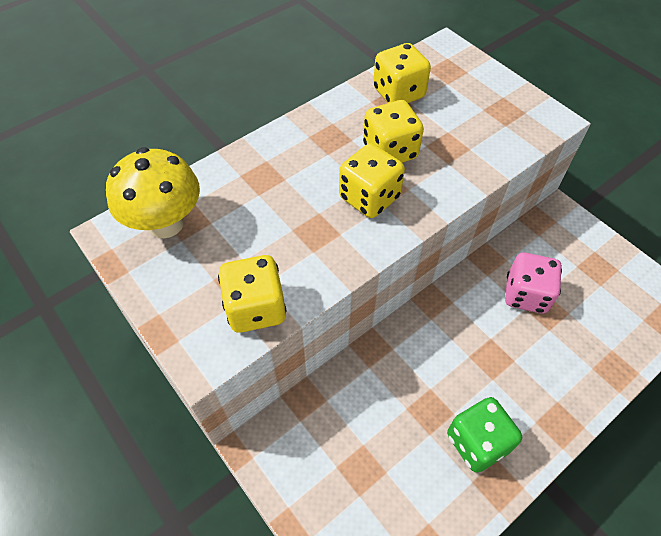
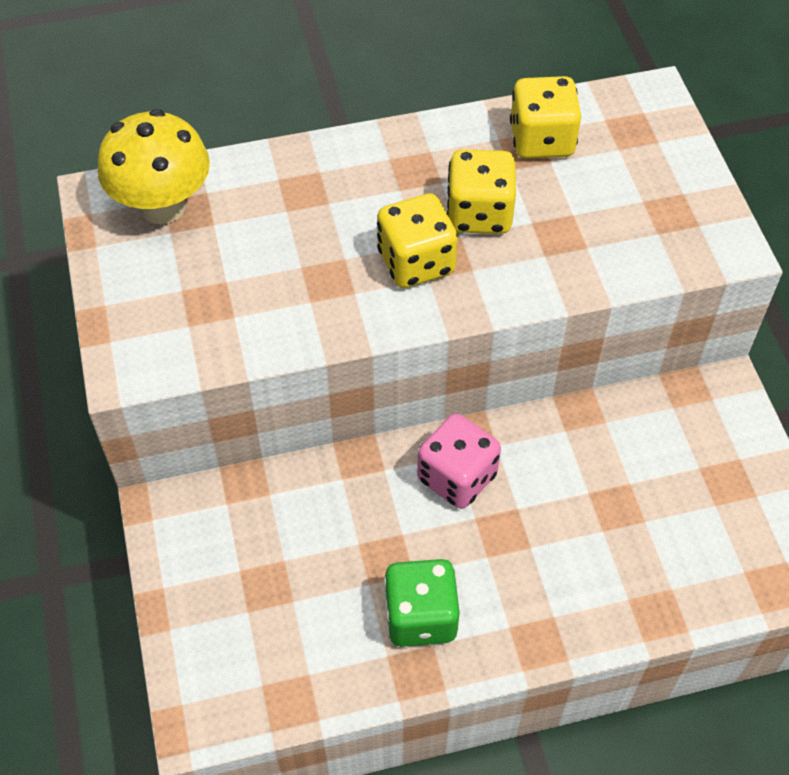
camera: 25 degrees right, 0 degrees up
yellow dice [218,255,286,333] -> none
pink dice [505,252,562,313] -> pink dice moved to [417,414,501,509]

